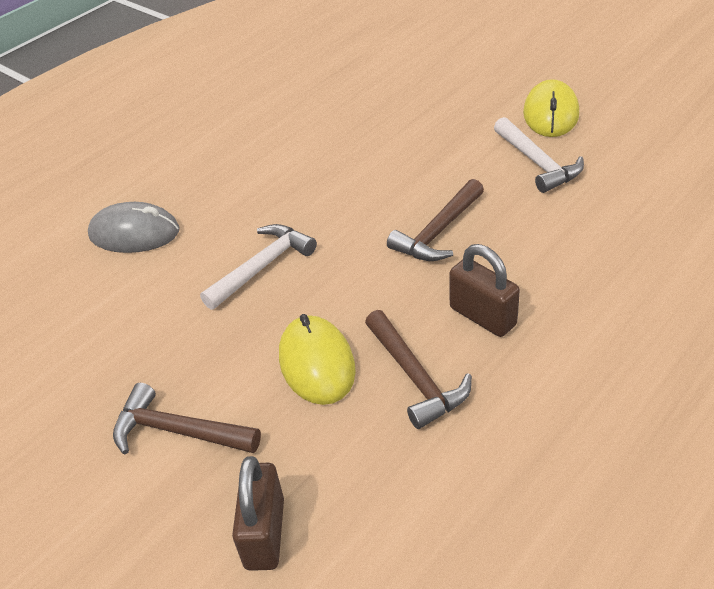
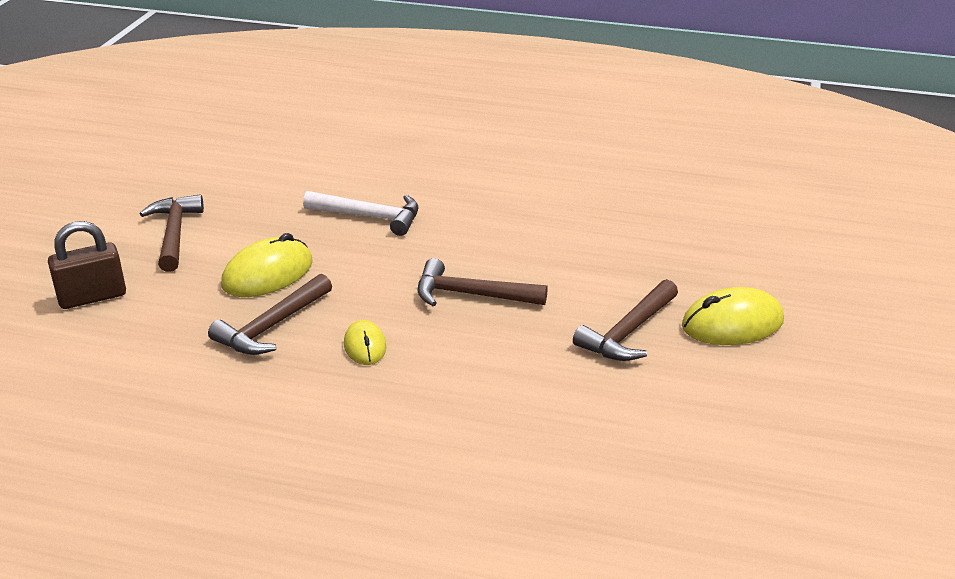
camera: 60 degrees right, 10 degrees down
grey mouse [88,202,180,253] -> none
brown padlock [449,244,520,337] -> yellow mouse [344,320,386,365]
white hammer [494,117,584,193] -> brown hammer [573,279,678,361]

